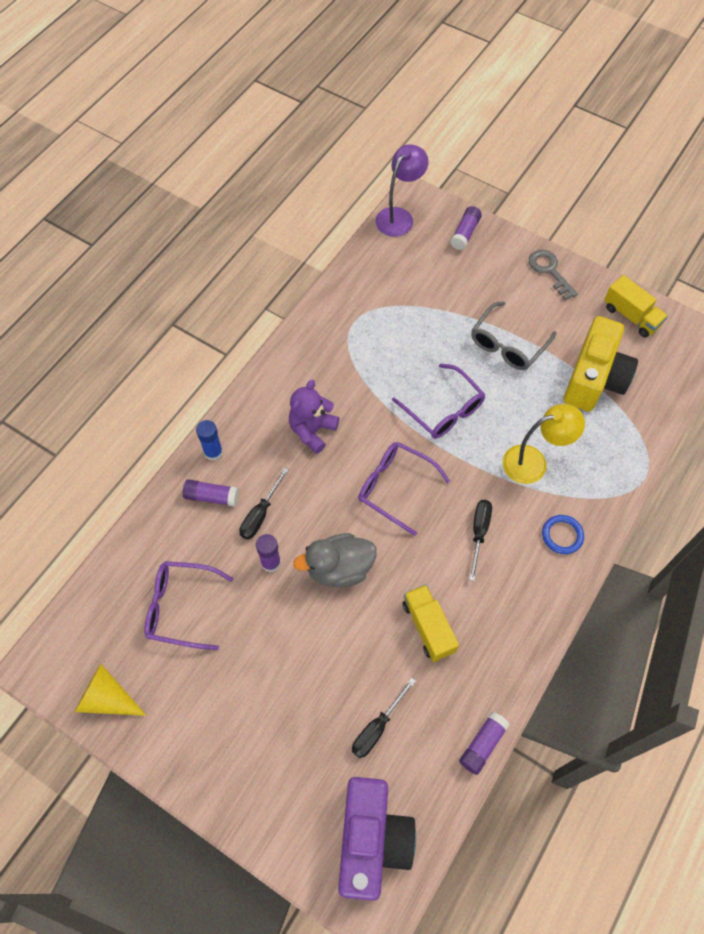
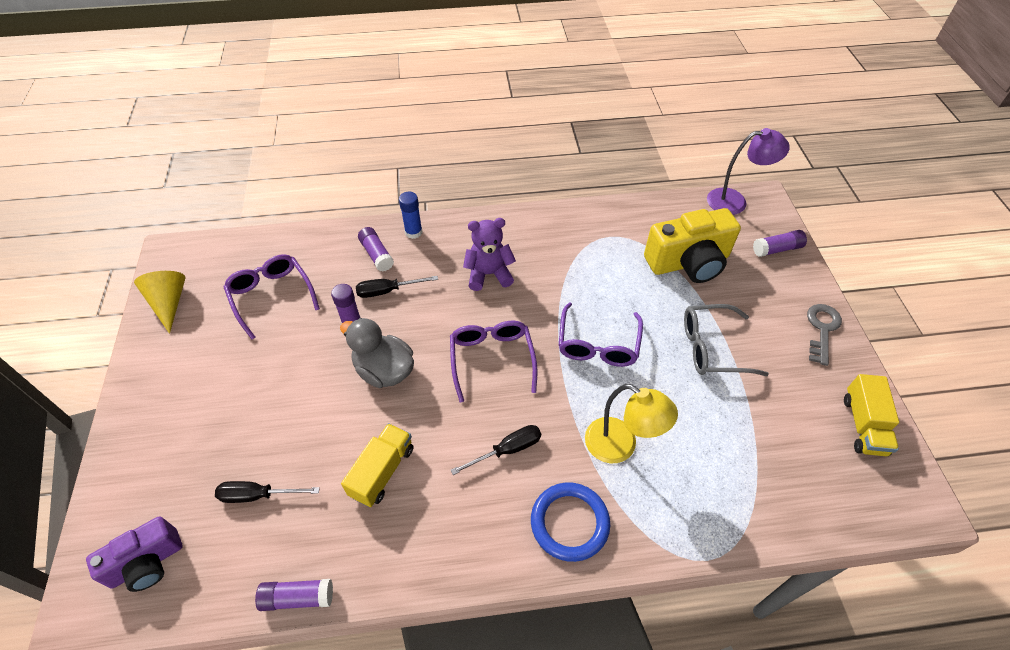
camera: 50 degrees right, 10 degrees down
purple camera [338,777,416,901] -> purple camera [86,516,183,592], size x0.64
blue ring [542,515,584,554] -> blue ring [531,482,610,562], size x1.56
yellow camera [564,316,638,412] -> yellow camera moved to [644,208,741,283]

